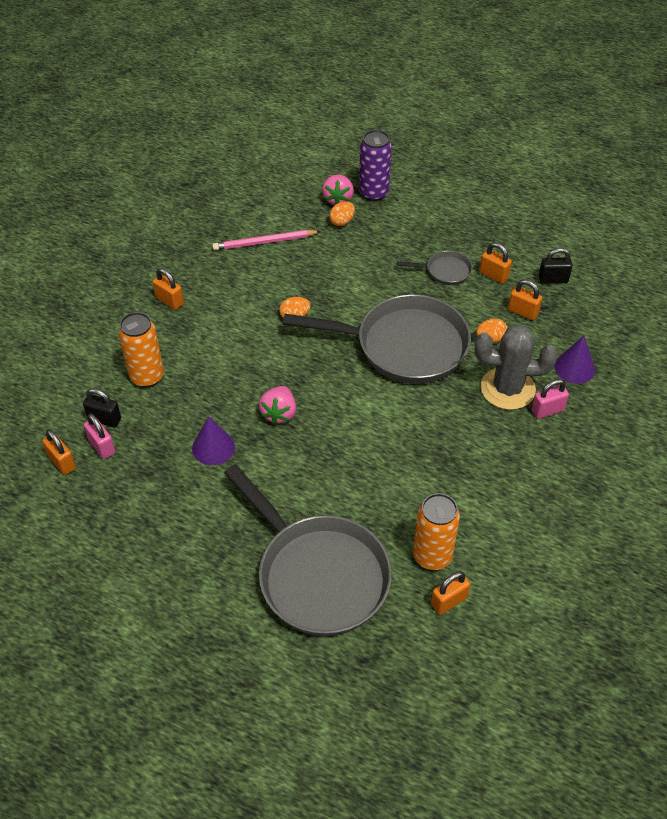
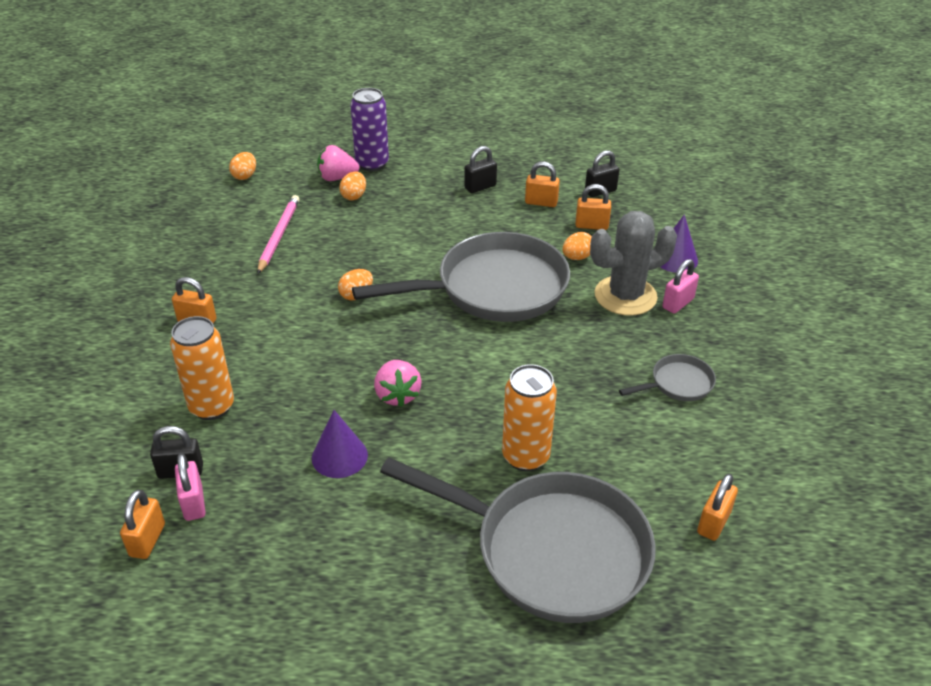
camera: 25 degrees left, 10 degrees down
orange padlock [42,429,76,475] -> orange padlock turned 75 degrees clockwise [120,490,165,559]
pink padlock [84,413,115,459] -> pink padlock turned 45 degrees clockwise [175,453,206,521]
pink pencil [212,230,321,250] -> pink pencil turned 135 degrees clockwise [257,195,300,274]
pink strawberry [322,175,354,205] -> pink strawberry turned 105 degrees clockwise [317,145,360,181]
grey pan [397,251,472,285] -> grey pan moved to [619,354,716,401]
orange can [413,493,460,570] -> orange can moved to [502,364,557,471]
none -> orange egg [229,152,256,180]
none -> black padlock [464,146,497,193]

